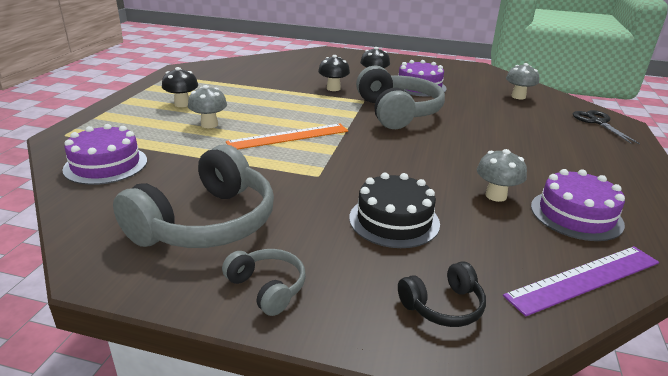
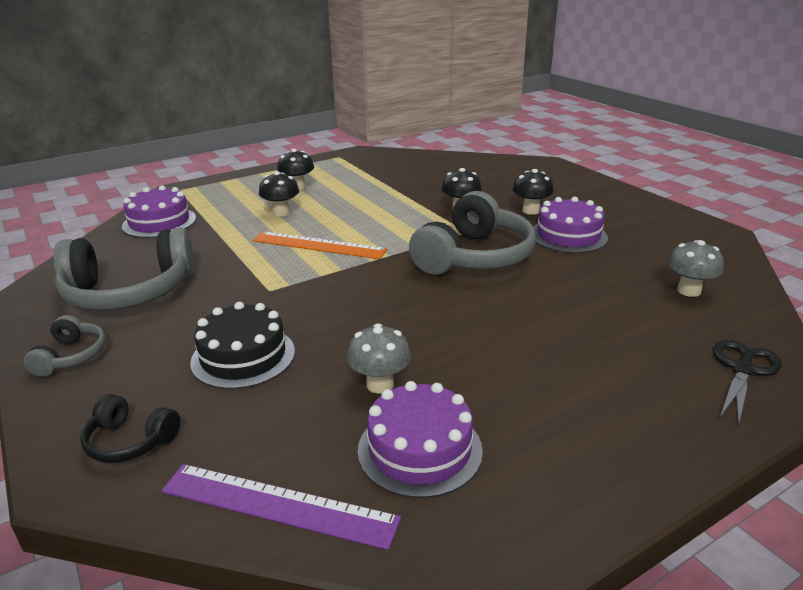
camera: 45 degrees right, 0 degrees up
grey mushroom [188,85,227,128] -> black mushroom [259,171,299,216]

